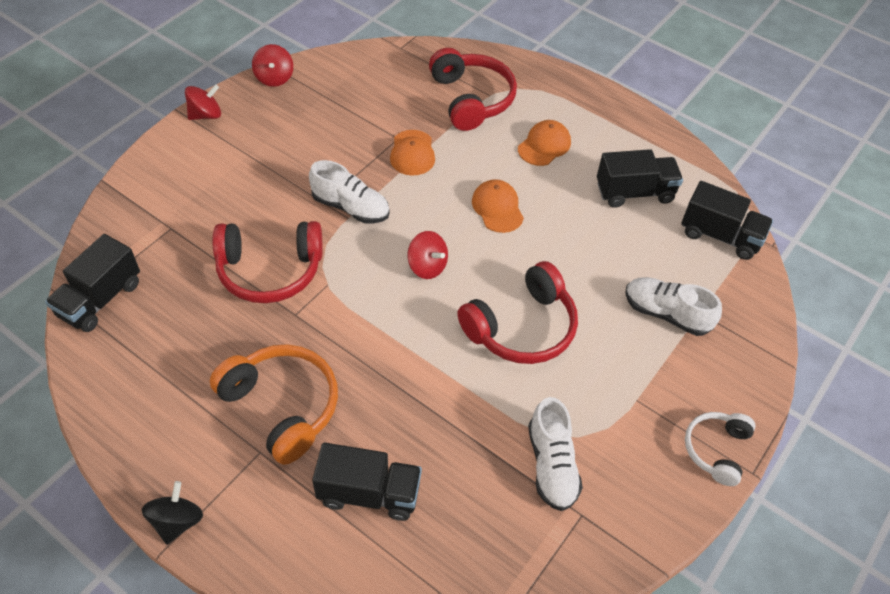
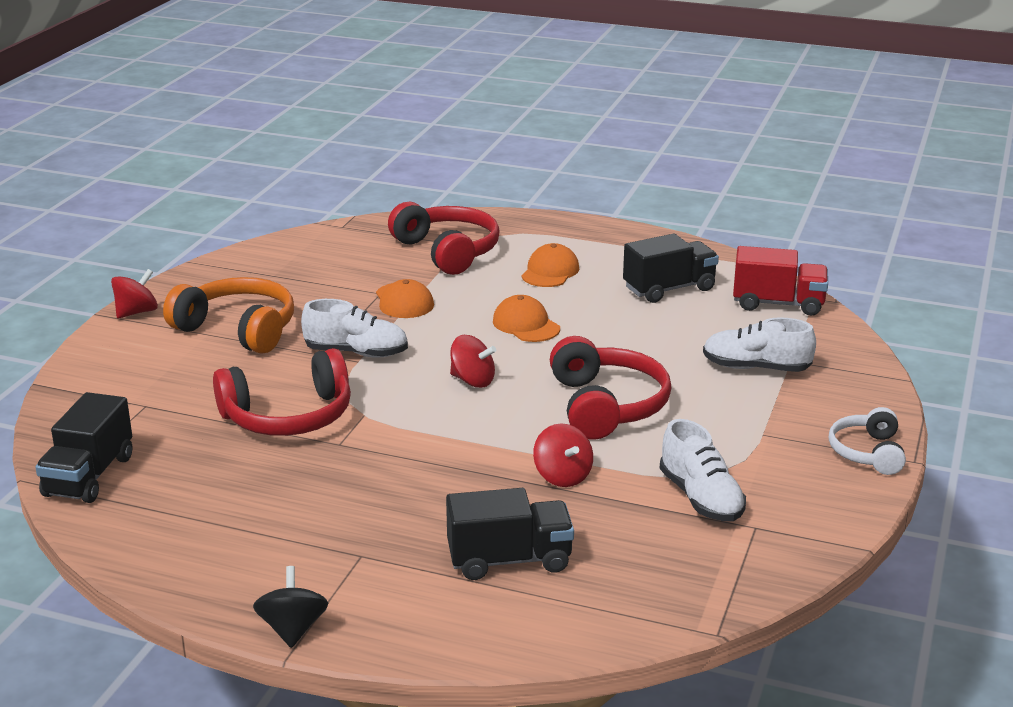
camera: 15 degrees left, 25 degrees down
orange headphones [210,344,338,465] -> orange headphones moved to [163,277,294,354]
red spinning top [252,44,293,87] -> red spinning top moved to [533,423,593,487]
red headphones [457,261,578,364] -> red headphones turned 45 degrees counterclockwise [550,336,672,440]
black truck [681,181,773,260] -> red truck [733,246,828,316]

